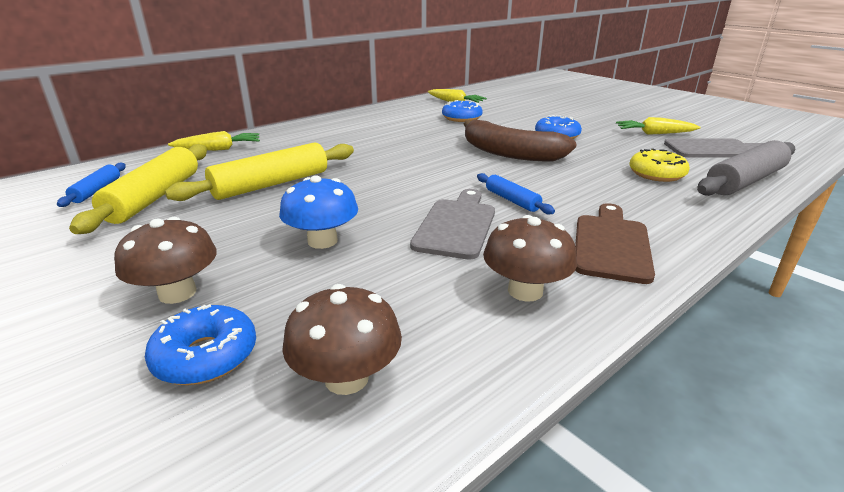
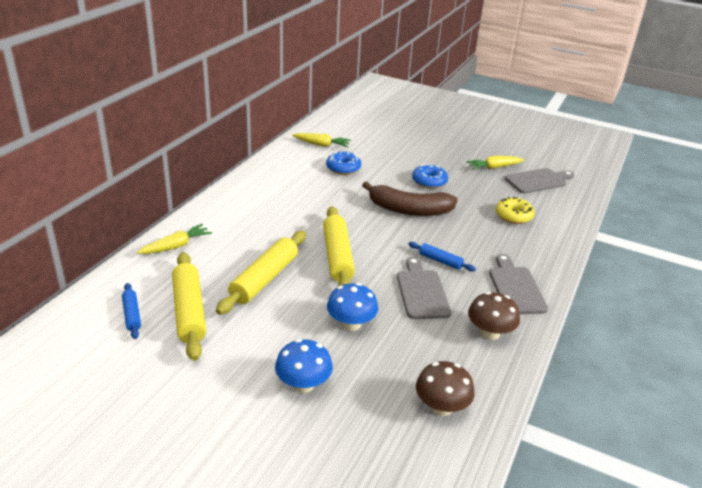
camera: 25 degrees left, 5 degrees up
brown mushroom [114,217,217,304] -> blue mushroom [275,339,333,393]
blue donut [145,304,256,385] -> none
brown cutting board [575,203,655,284] -> grey cutting board [489,254,548,314]
grey rolling pin [697,140,795,196] -> none
none -> yellow rolling pin [323,206,355,286]

